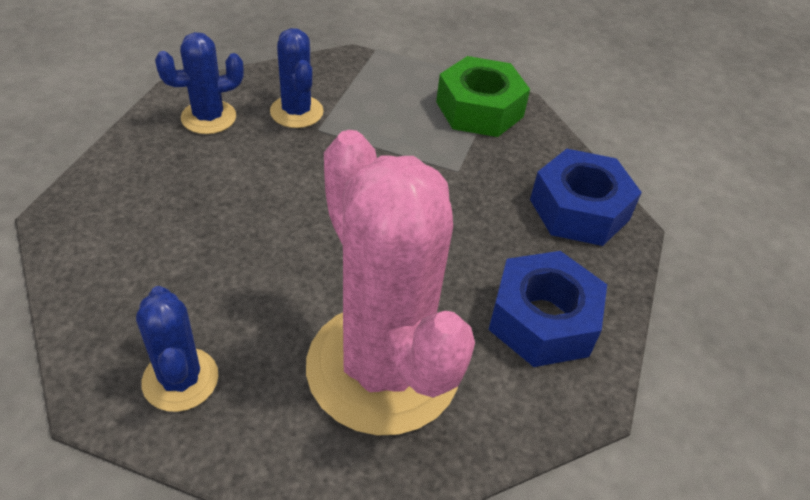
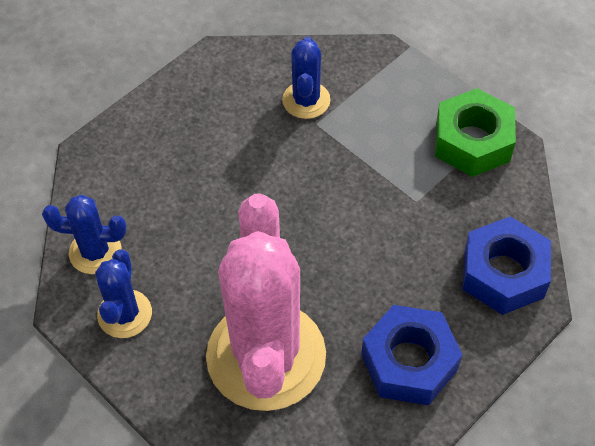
camera: 30 degrees right, 10 degrees up
blue cactus [155,32,244,134] -> blue cactus moved to [42,195,127,274]

